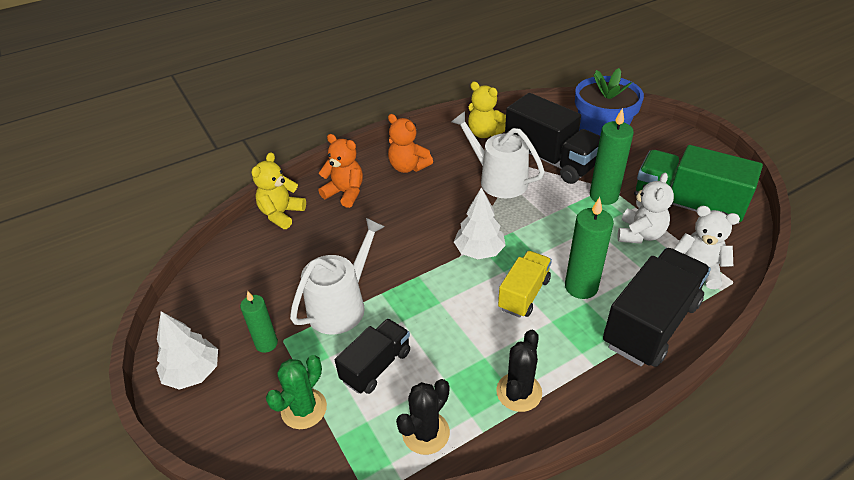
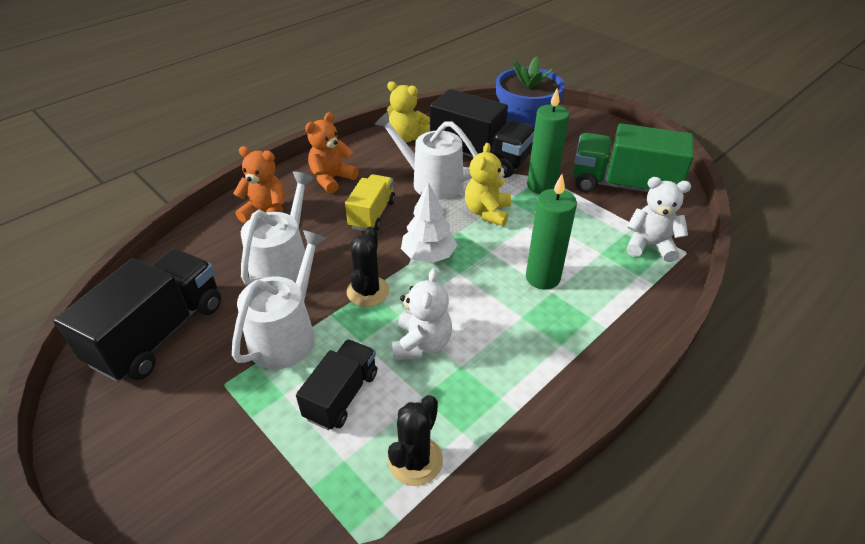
camera: 15 degrees left, 0 degrees up
white tree [156,311,218,390] -> none
green candle [240,291,278,353] -> none
yellow teddy bear [252,152,306,229] -> yellow teddy bear moved to [465,143,511,226]
green cactus [266,355,327,429] -> none
orange teddy bear [388,114,433,173] -> orange teddy bear turned 105 degrees clockwise [305,112,359,194]
black cactus [496,330,542,412] -> black cactus moved to [347,227,390,307]
yellow truck [498,251,552,318] -> yellow truck moved to [345,174,395,231]
black truck [603,248,711,367] -> black truck moved to [53,249,221,382]
white teddy bear [617,173,674,244] -> white teddy bear moved to [392,268,452,360]
none -> white watering can [241,171,314,285]

